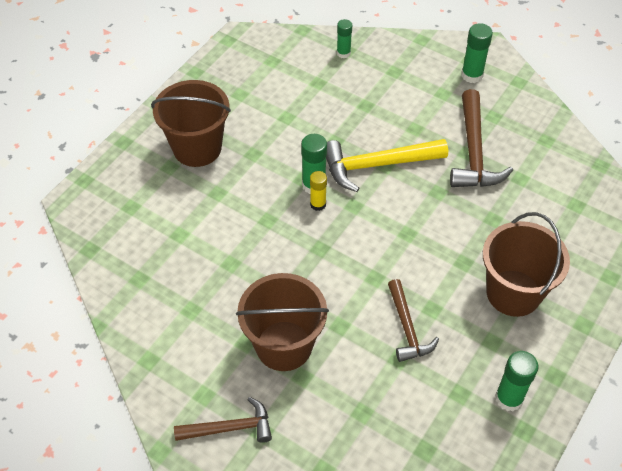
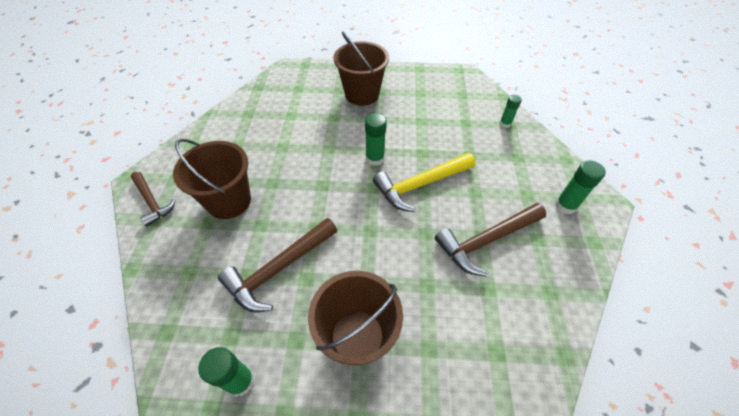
camera: 60 degrees right, 0 degrees up
yellow glue stick [310,171,327,211] -> none
yellow hammer [326,139,448,192] -> yellow hammer turned 75 degrees counterclockwise [373,153,475,212]
brown hammer [388,279,439,362] -> brown hammer [218,218,338,312], size x1.56

